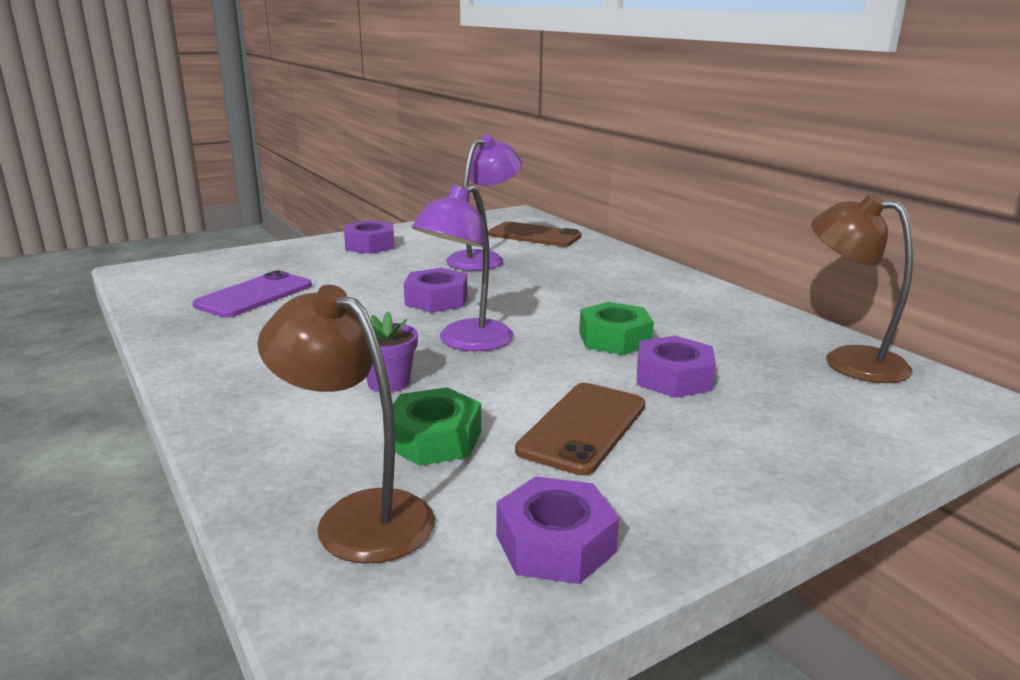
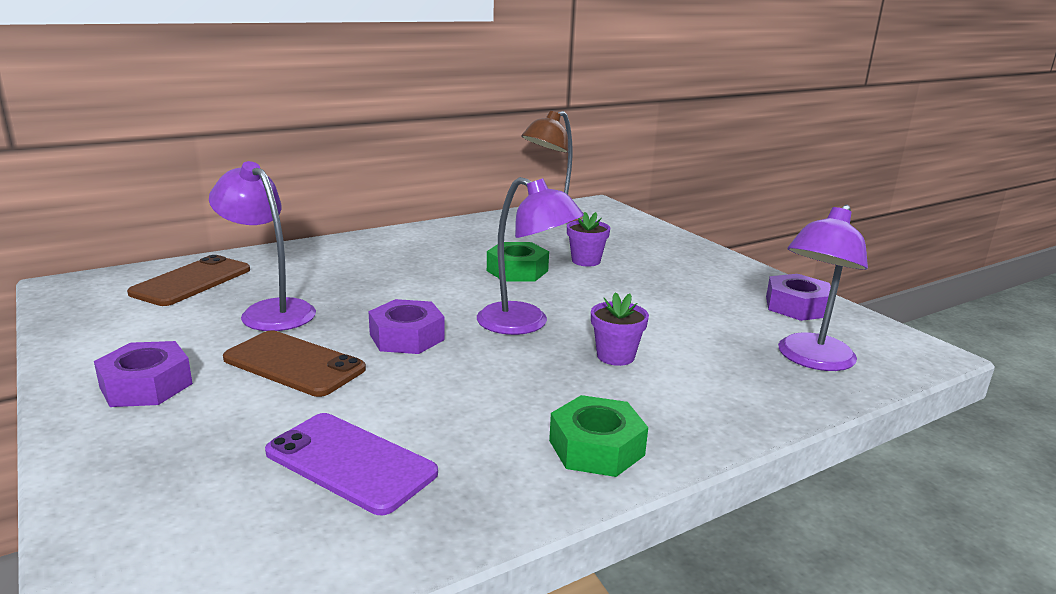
camera: 90 degrees left, 0 degrees up
brown lamp [257,285,435,563] -> purple lamp [778,205,868,371]
green nut [393,387,481,466] -> green nut moved to [549,395,648,477]
brown phone [515,383,646,476] -> brown phone moved to [223,330,366,397]
purple nut [637,336,716,398] -> purple flower pot [567,212,610,266]

